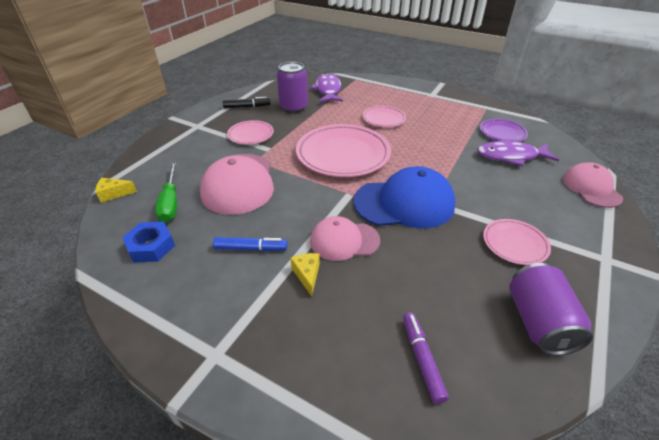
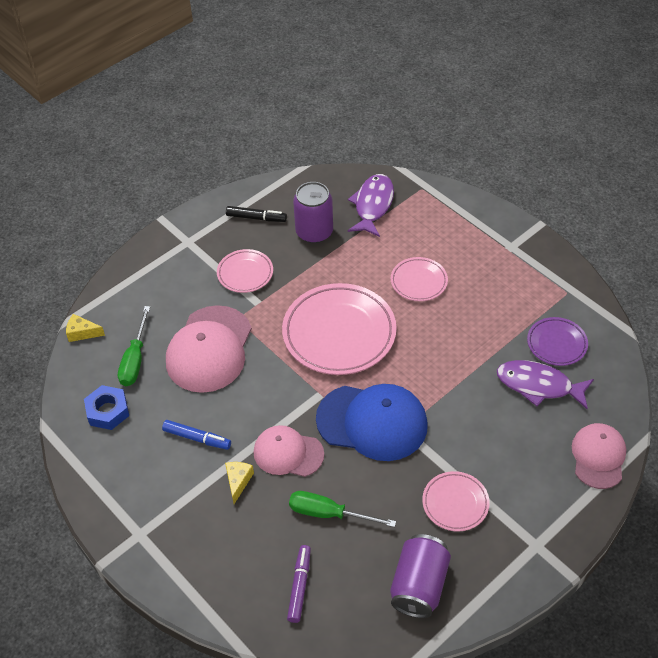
camera: 20 degrees right, 10 degrees up
none -> green screwdriver [289,491,396,527]

